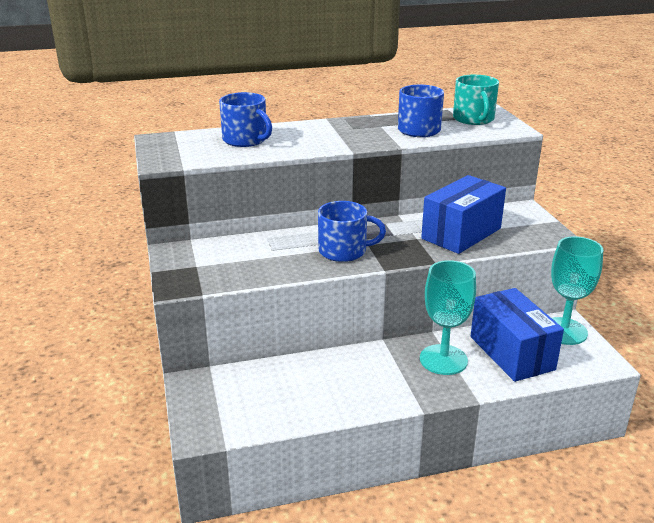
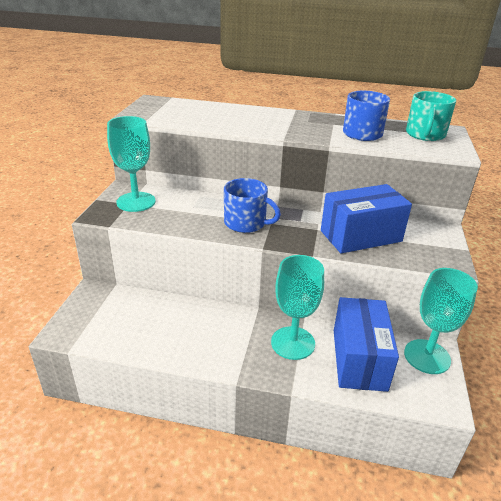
camera: 25 degrees right, 5 degrees up
blue mug [219,92,272,147] -> none
none -> turquoise goblet [107,116,156,212]

